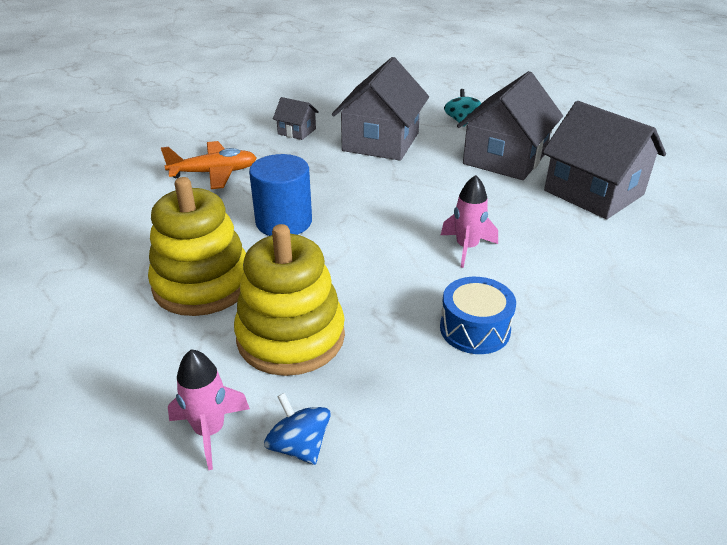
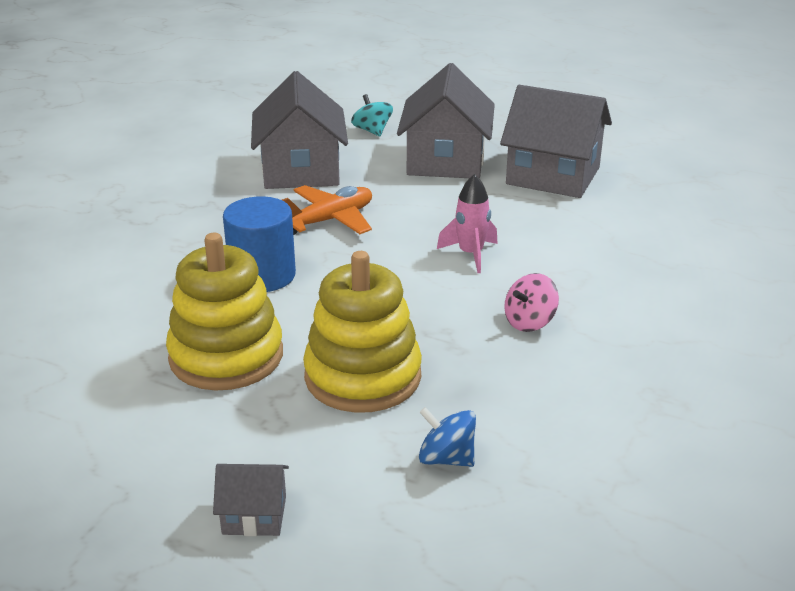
camera: 25 degrees left, 5 degrees down
orange plane [161,141,257,189] -> orange plane moved to [282,185,372,235]
pink rocket [168,349,250,470] -> none
grey house [273,97,319,140] -> grey house moved to [213,464,289,536]
blue drum [440,277,516,354] -> pink spinning top [504,273,559,332]

